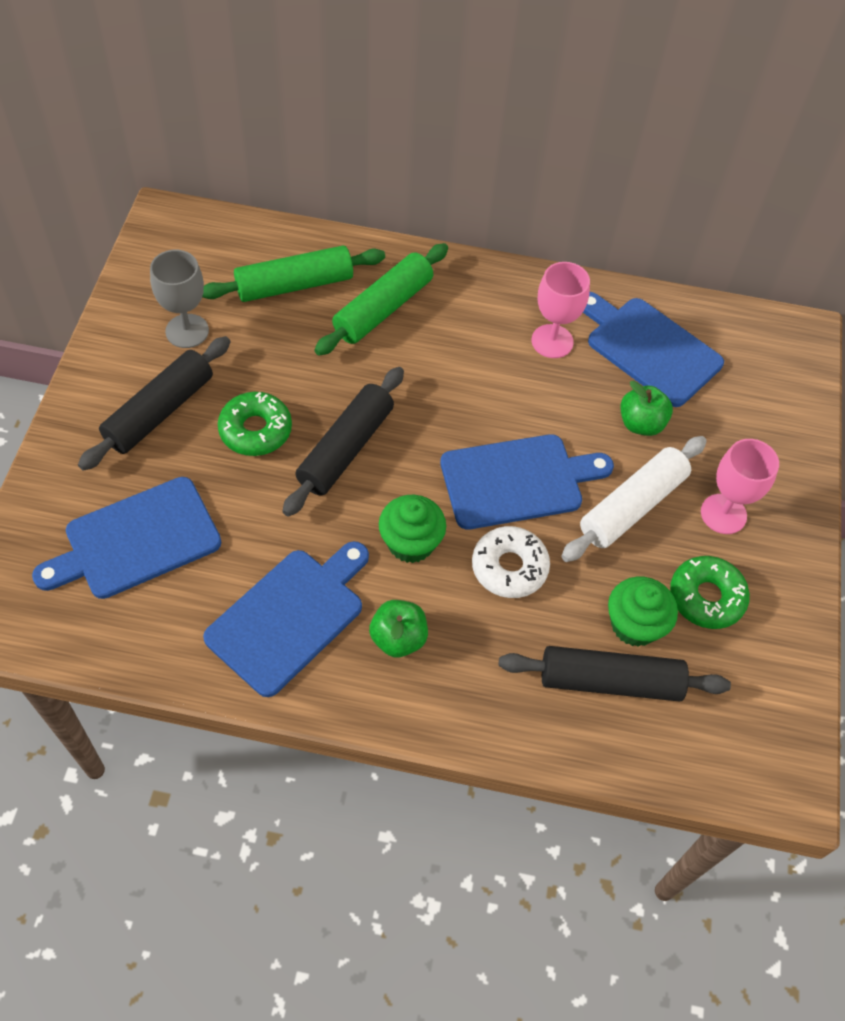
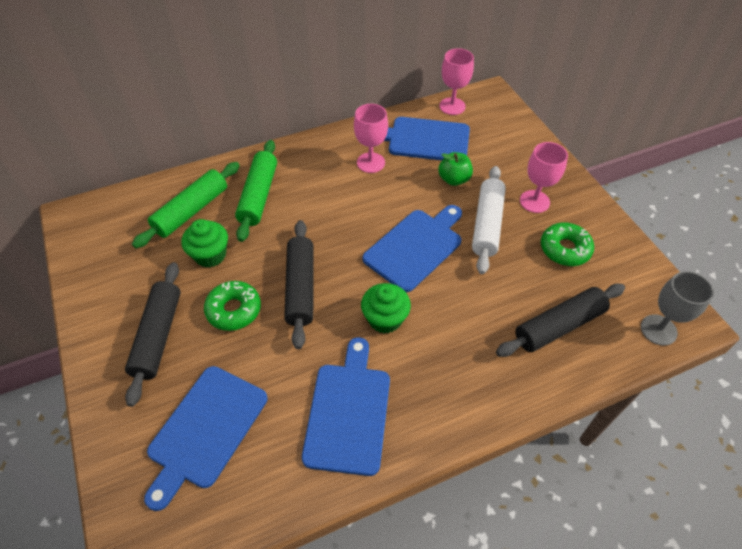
camera: 30 degrees left, 5 degrees down
grey goblet [150,250,209,348] -> grey goblet moved to [641,271,714,346]
green apple [369,600,428,657] -> none
white donut [472,526,550,598] -> none
green cupcake [608,577,678,647] -> green cupcake moved to [181,219,228,267]
none -> pink goblet [439,48,474,115]

